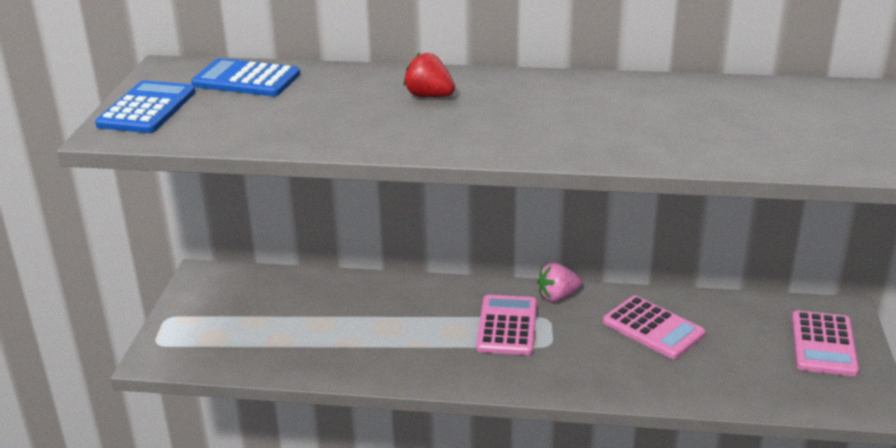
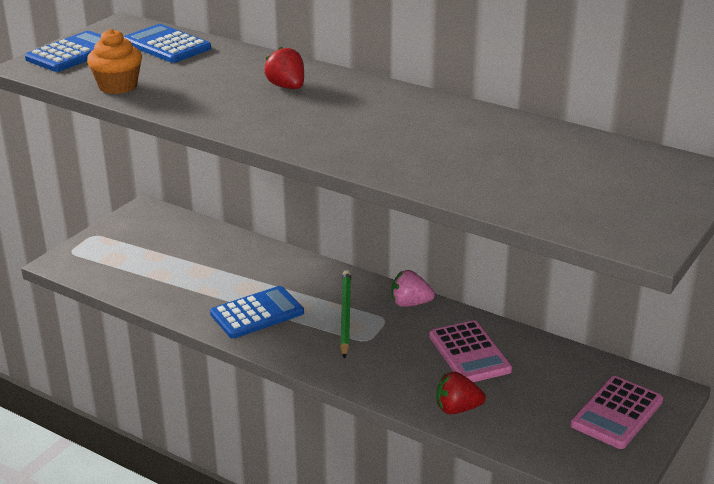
camera: 25 degrees right, 0 degrees up
pink calculator [476,295,537,355] -> green pencil [340,270,351,359]
none -> orange cupcake [87,29,142,94]
none -> blue calculator [210,286,304,339]
none -> red strawberry [436,372,486,414]

